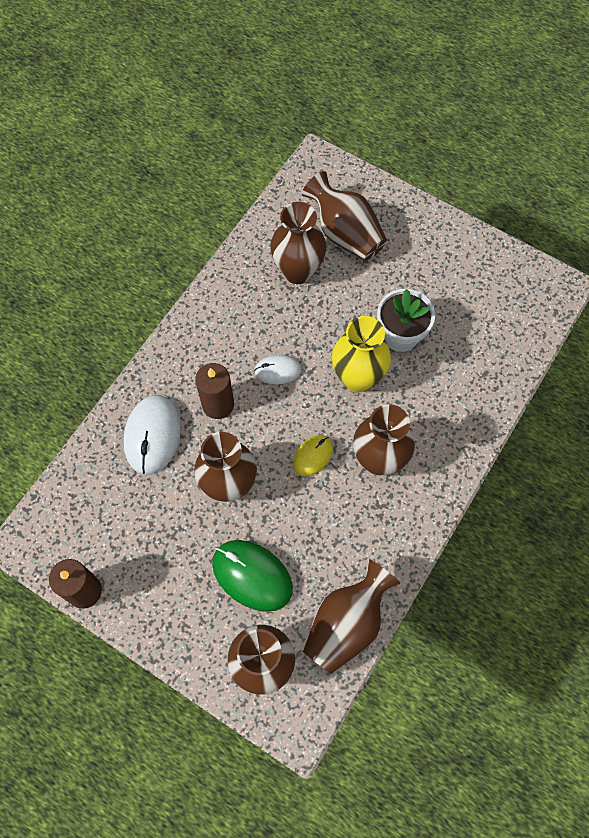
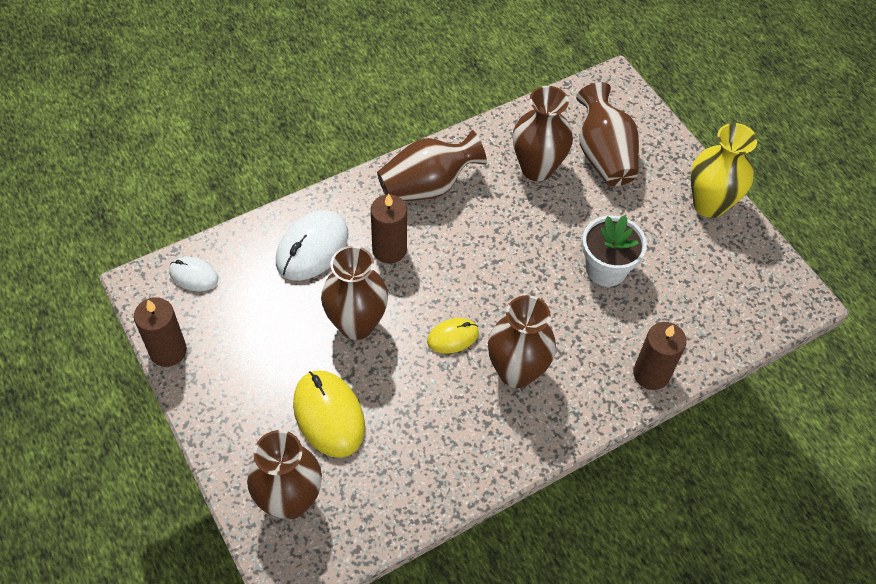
camera: 25 degrees right, 10 degrees down
green mouse [212,540,293,612] -> yellow mouse [293,370,365,458]
white mouse [254,355,301,384] -> white mouse moved to [169,257,218,291]
brown vase [303,559,401,674] -> brown vase moved to [377,130,487,201]
yellow vase [332,316,391,392] -> yellow vase moved to [691,123,757,218]
none -> brown candle [633,322,687,390]

